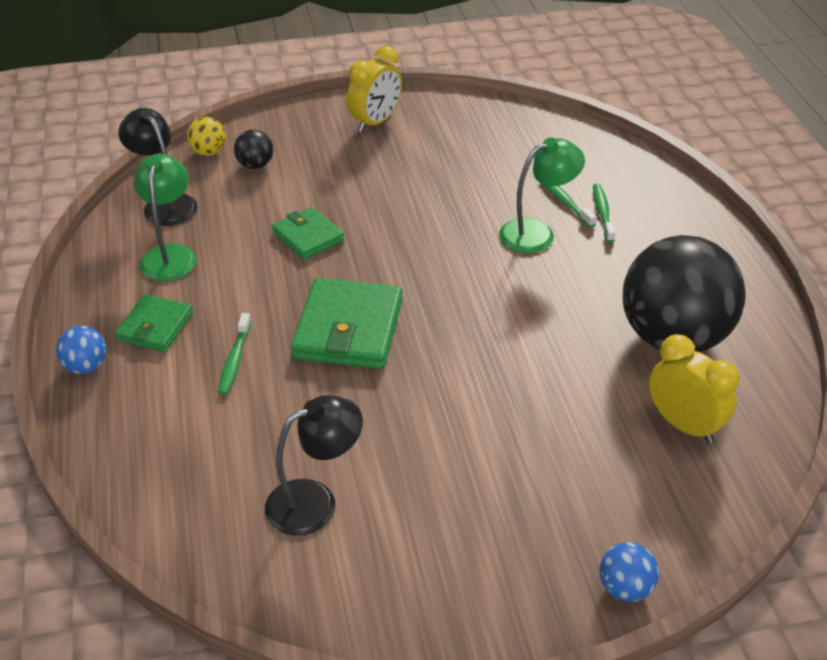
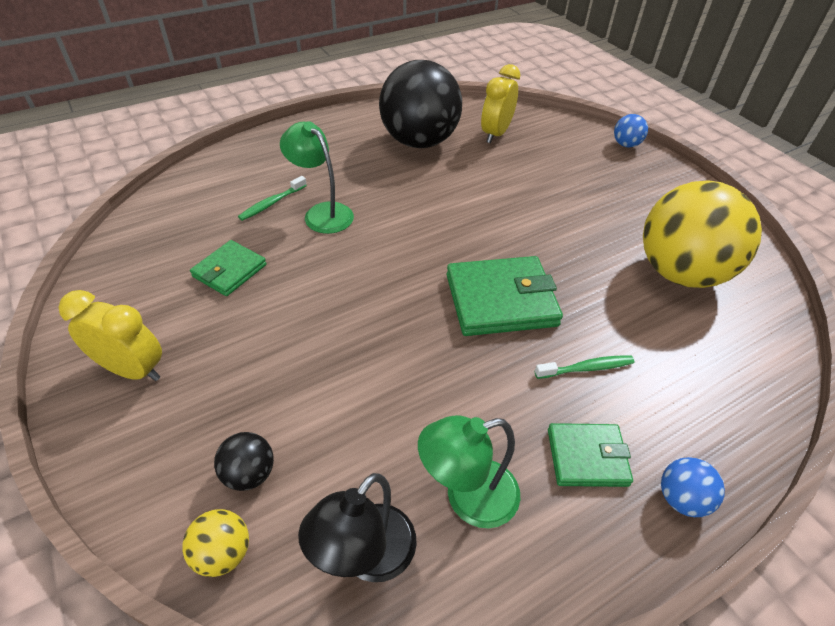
camera: 110 degrees left, 5 degrees up
black lamp [265,395,363,536] -> yellow ball [643,180,762,288]
green wallet [272,207,344,259] -> green wallet moved to [190,240,266,296]
green toothbrush [593,184,616,242] -> none

